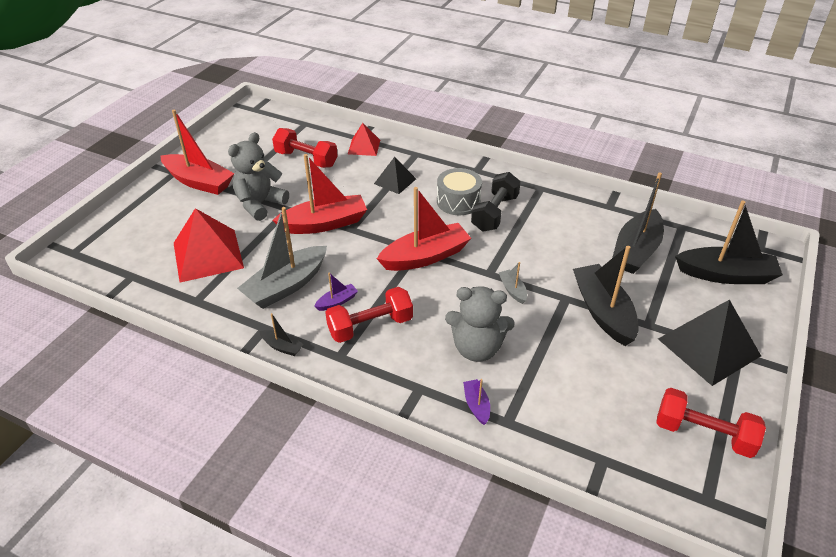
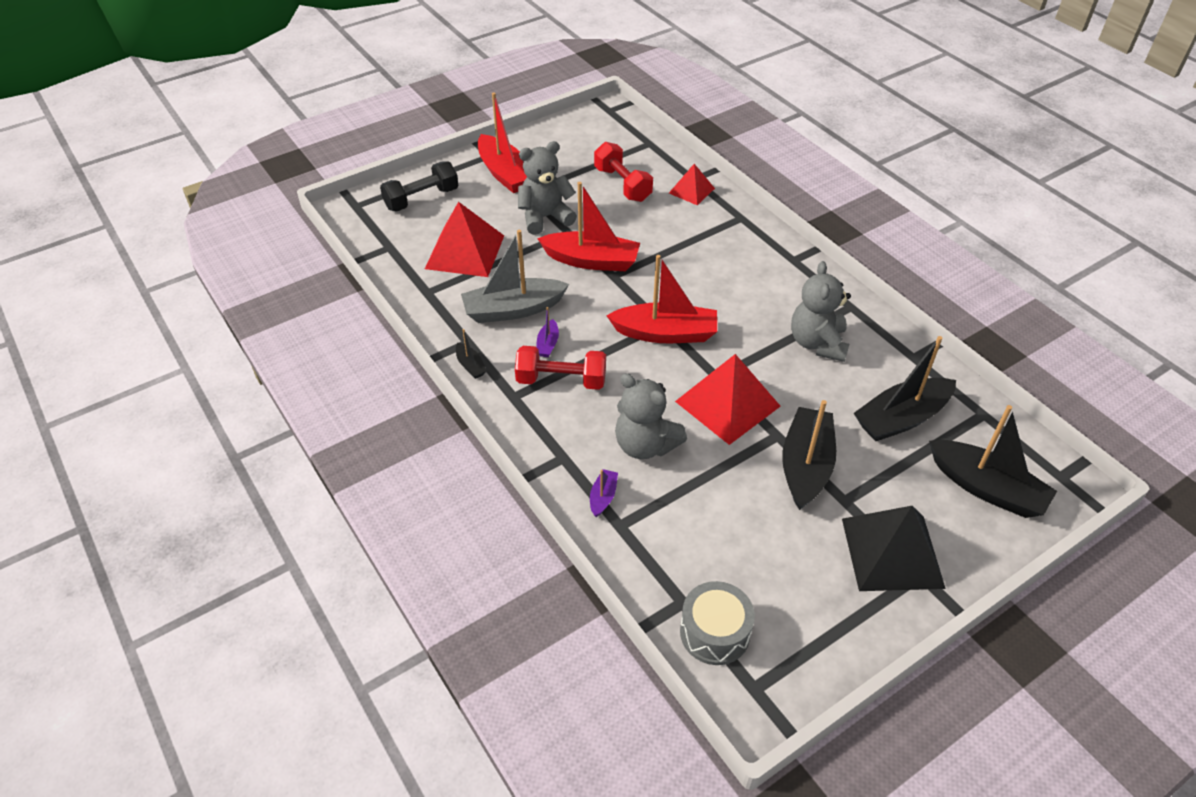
camera: 30 degrees right, 5 degrees up
purple boat [314,273,358,311] -> purple boat turned 105 degrees clockwise [536,307,559,357]
black pyramid [374,157,416,194] -> none
grey drum [437,168,482,215] -> grey drum moved to [680,581,755,665]
black dumbbell [471,172,521,231] -> black dumbbell moved to [380,161,458,211]
grey boat [499,262,527,304] -> red pyramid [675,354,781,445]
red dumbbell [656,388,766,458] -> none
none -> grey teddy bear [791,261,851,362]

